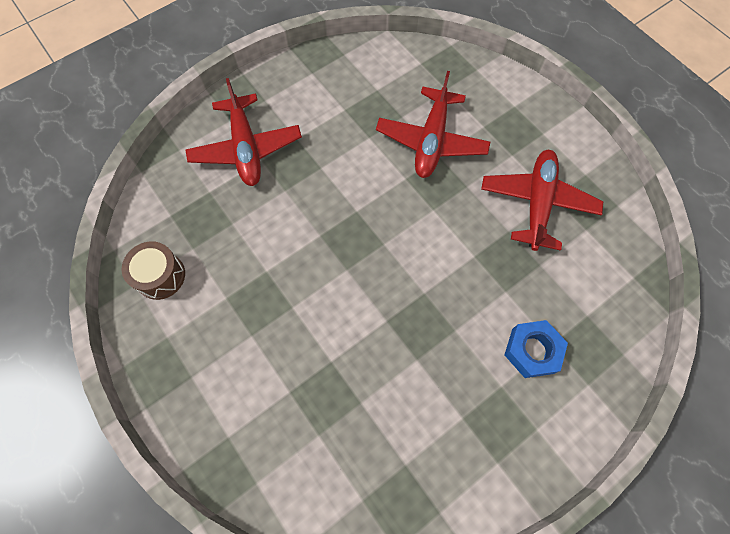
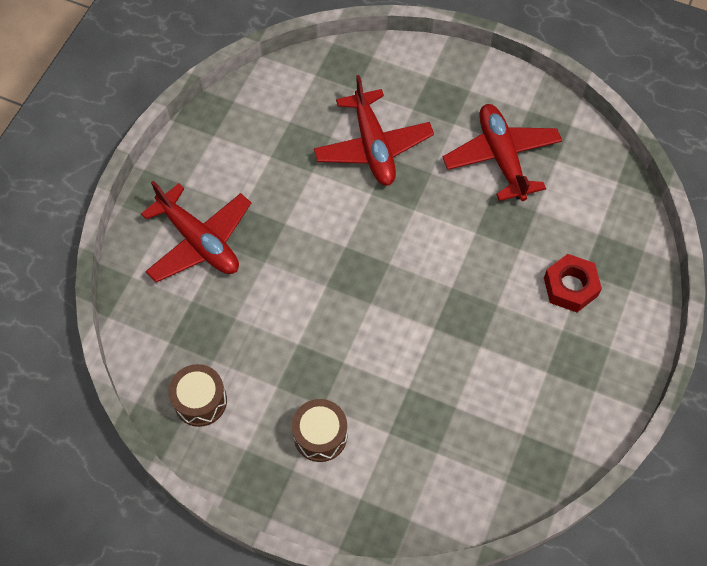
camera: 30 degrees left, 5 degrees down
blue nut [505,320,568,378] -> red nut [544,254,602,312]
none -> brown drum [292,399,348,462]

